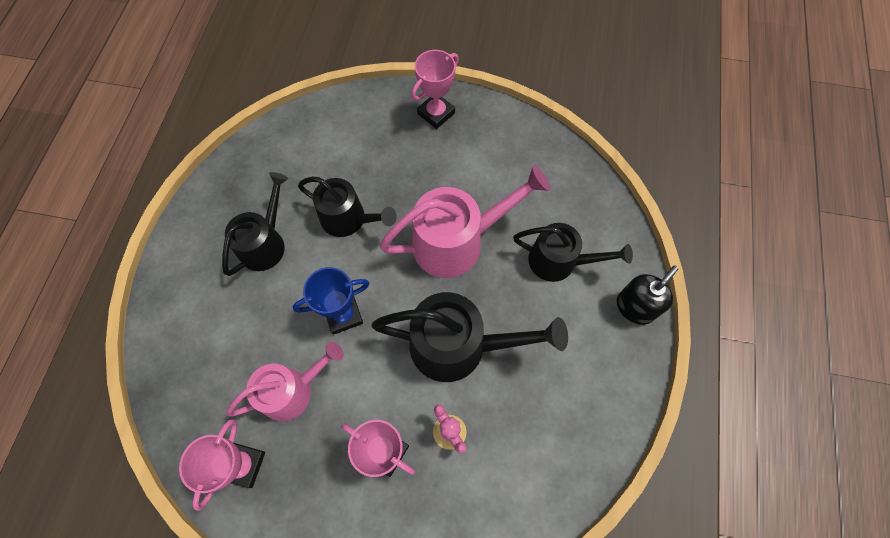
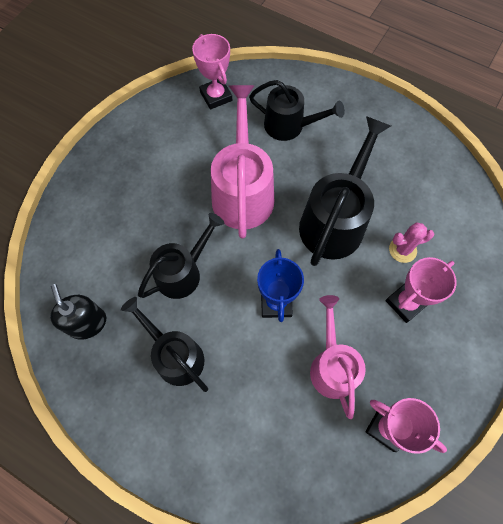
camera: 70 degrees left, 0 degrees up
pink trophy [411,50,459,129] -> pink trophy moved to [192,34,232,110]
black watering can [513,223,633,282] -> black watering can turned 75 degrees clockwise [249,80,345,141]
black soap dispenser [617,266,678,325] -> black soap dispenser moved to [50,284,106,340]

